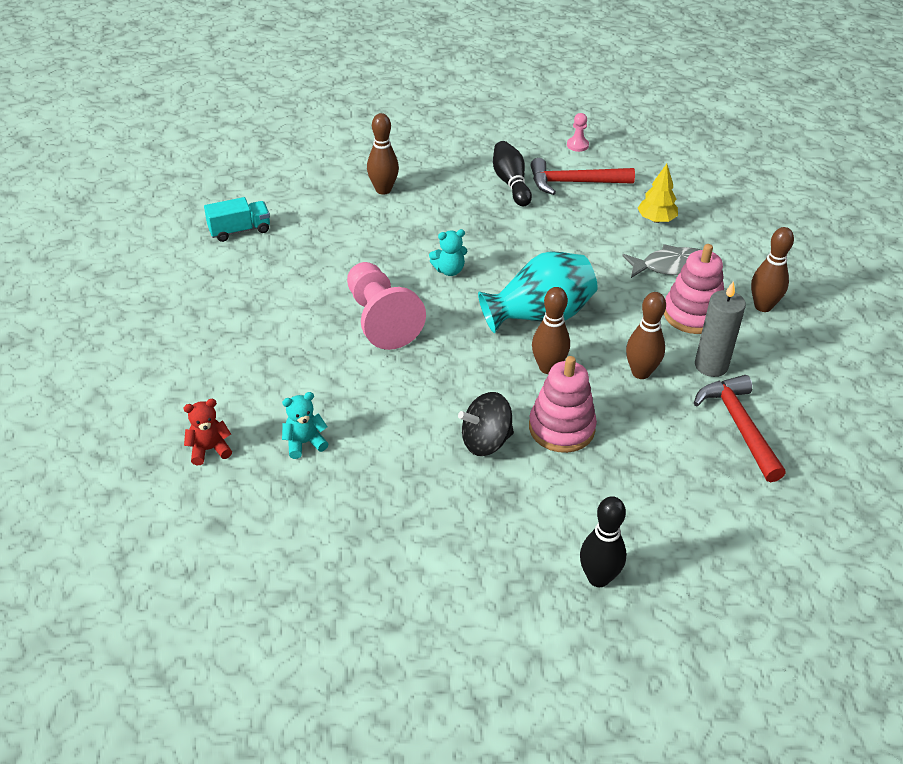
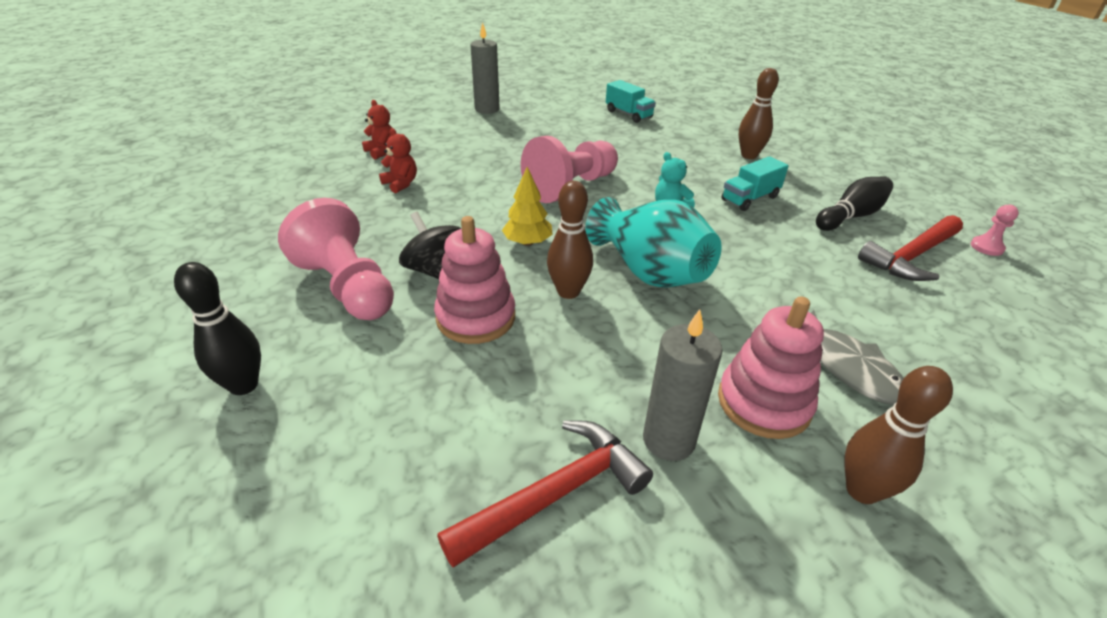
camera: 70 degrees right, 5 degrees down
turquoise teddy bear [282,392,328,459] -> red teddy bear [379,128,417,193]
red hammer [531,158,635,195] -> red hammer turned 105 degrees counterclockwise [858,215,963,281]
brown bowling pin [626,292,666,379] -> none
yellow tree [638,164,678,223] -> yellow tree moved to [502,167,553,246]
none -> pink pawn [278,198,394,320]
none -> grey candle [470,22,500,114]
none -> turquoise truck [722,156,789,211]

